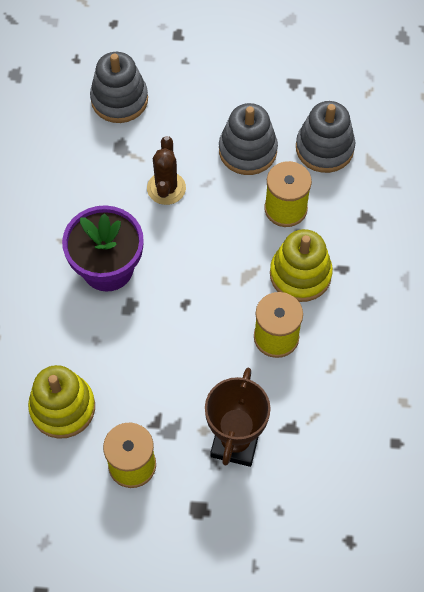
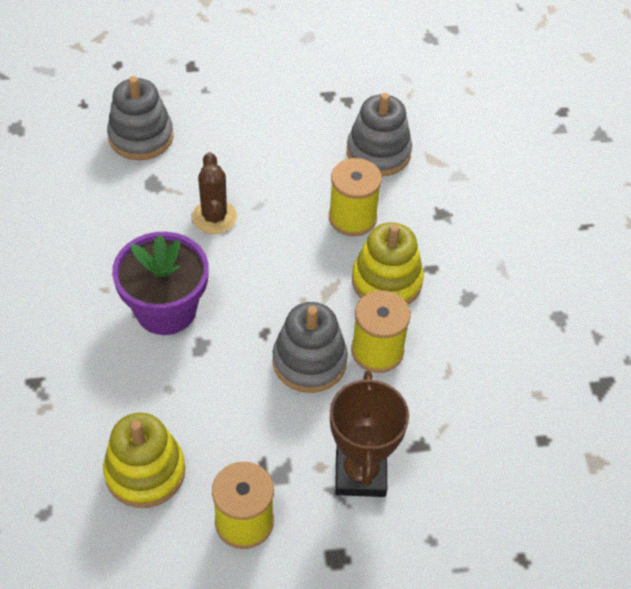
camera: 15 degrees left, 10 degrees down
grey stacking toy [219,103,278,175] -> grey stacking toy moved to [273,302,348,393]

